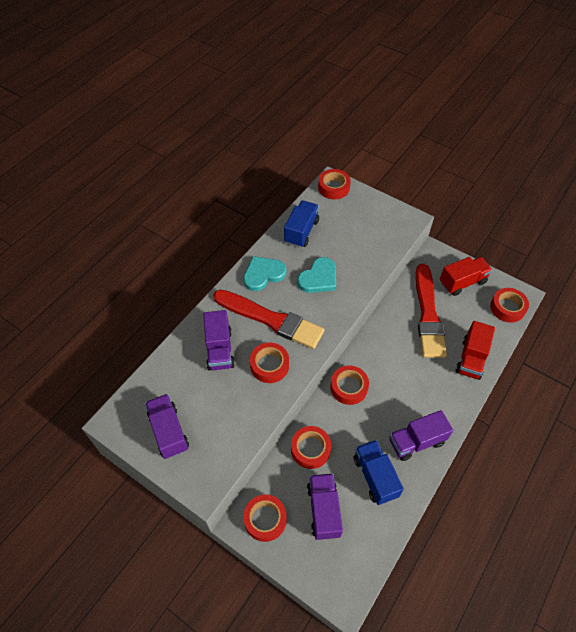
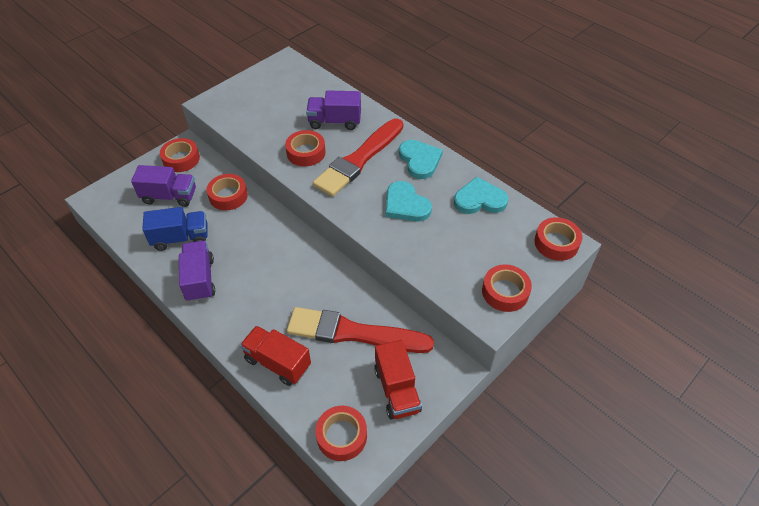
camera: 100 degrees right, 5 degrees down
purple truck [145,394,189,459] -> none
blue truck [284,200,319,248] -> turquoise heart [454,177,508,214]
red tape [330,365,369,405] -> red tape moved to [482,264,532,312]

